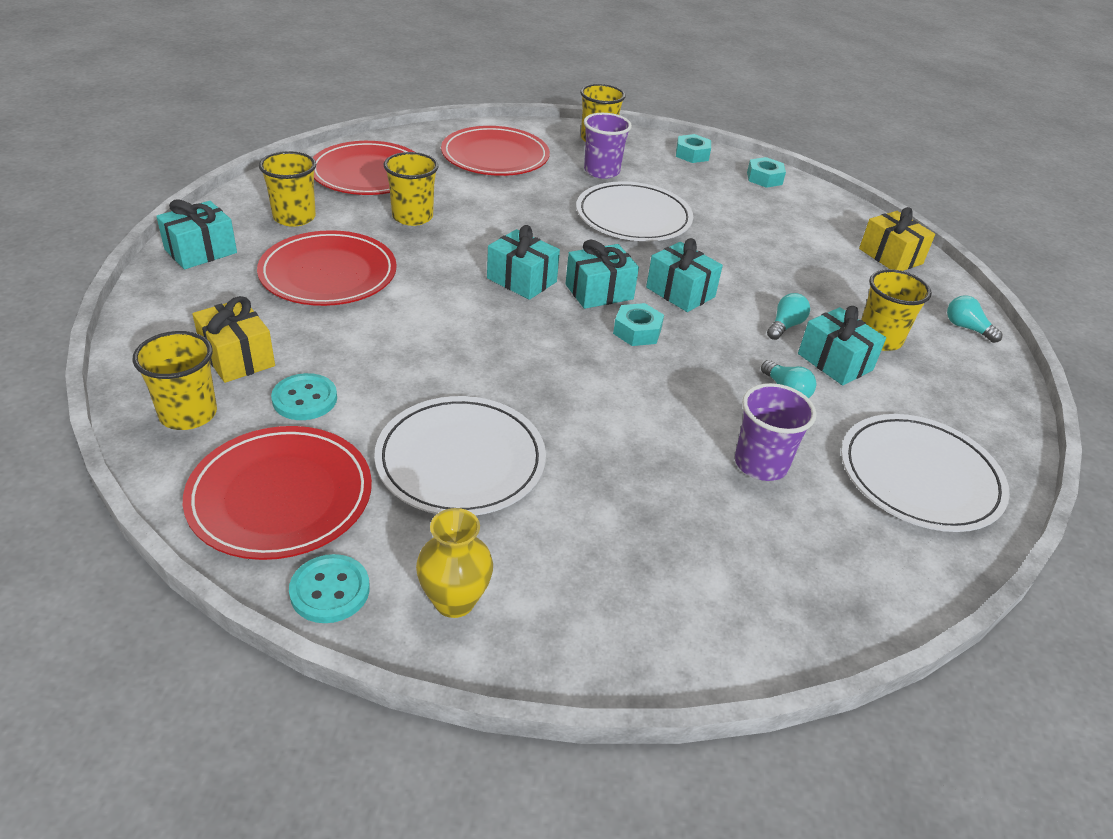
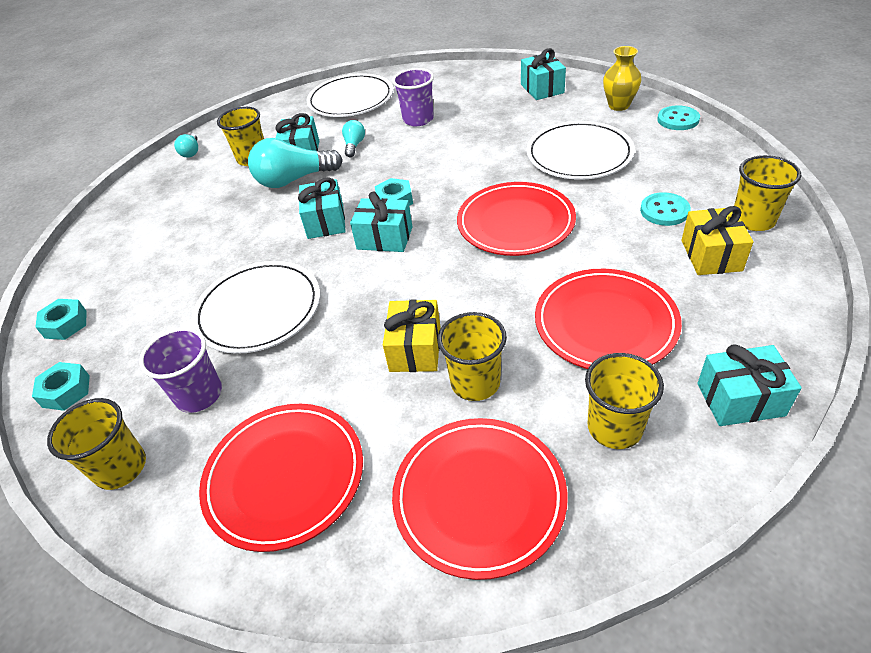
camera: 135 degrees left, 5 degrees up
red plate [183,426,372,560] -> red plate moved to [457,182,576,256]
turquoise gift [487,225,560,300] -> turquoise gift moved to [521,48,566,100]
turquoise light bulb [767,293,810,340] -> turquoise light bulb [248,138,343,188], size x1.97
yellow gift [859,207,935,271] -> yellow gift moved to [383,299,441,372]

